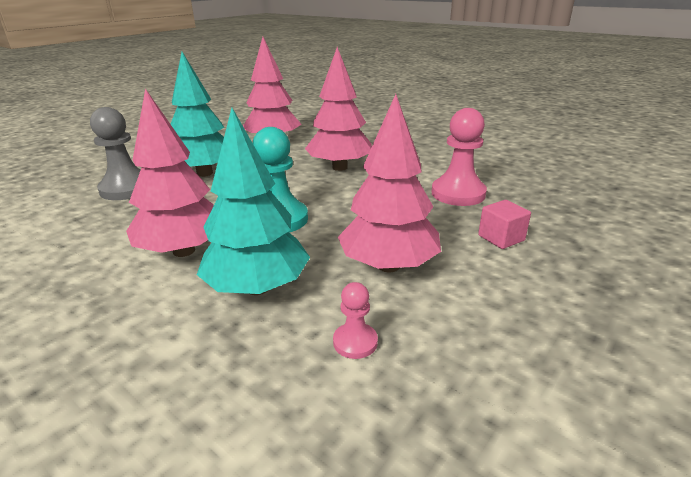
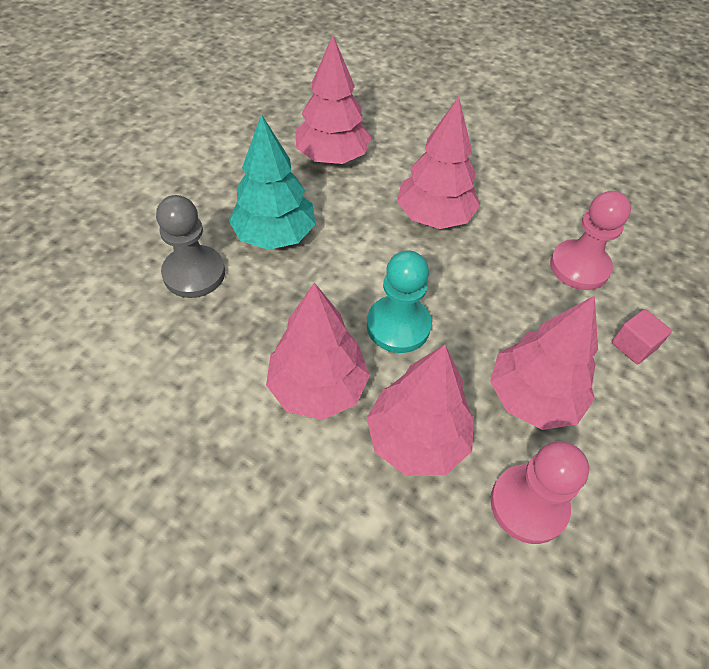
camera: 10 degrees left, 25 degrees up
turquoise tree [197,108,310,295] -> pink tree [366,345,474,476]
pink pawn [333,282,378,359] -> pink pawn [491,441,589,544], size x1.96

